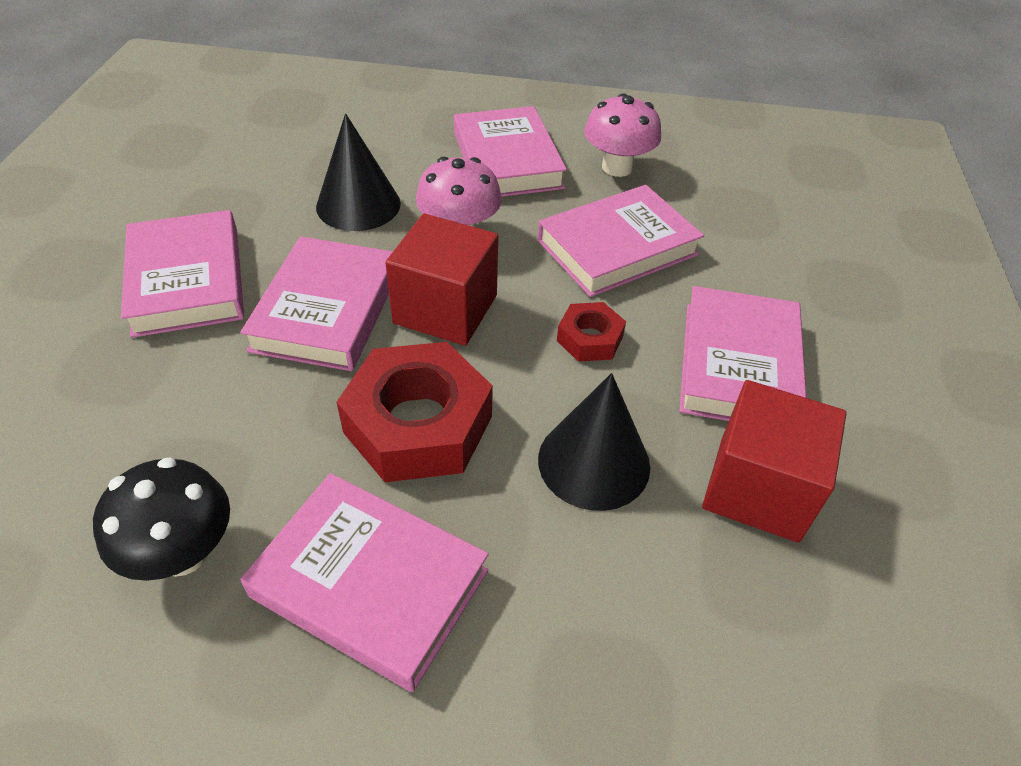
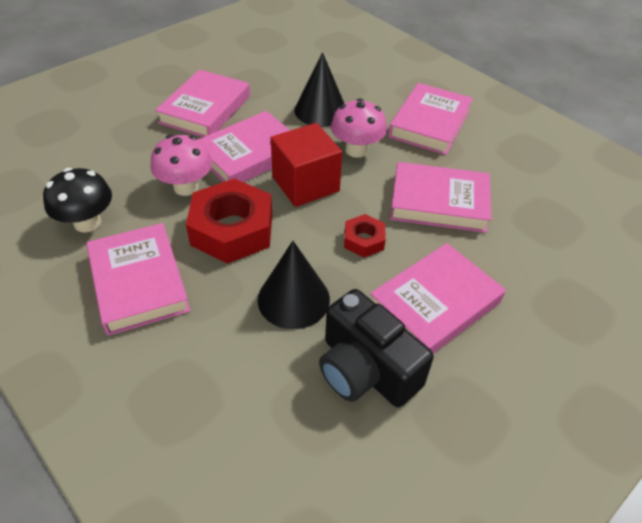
camera: 40 degrees right, 0 degrees up
pink mushroom [584,93,661,177] -> pink mushroom moved to [151,135,212,196]
red cube [702,380,847,543] -> black camera [319,289,434,407]

